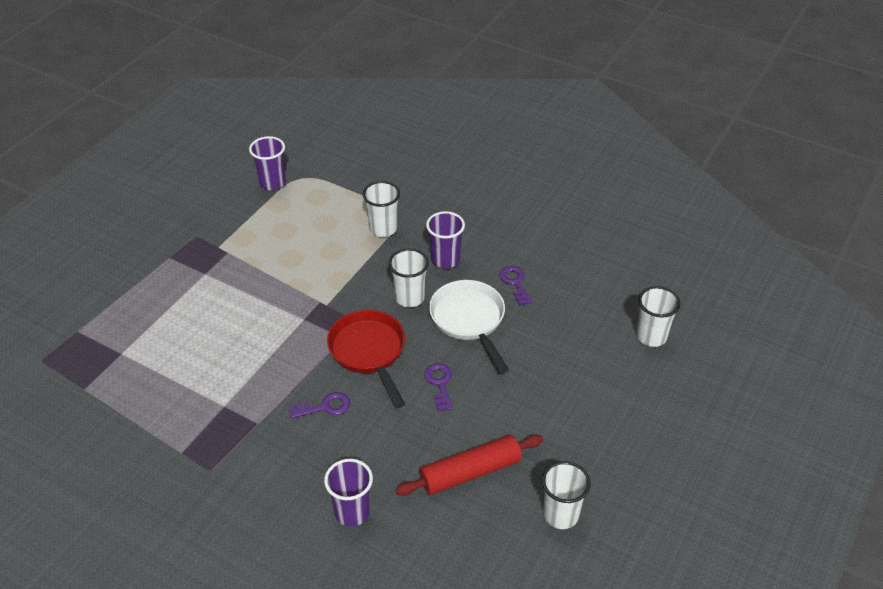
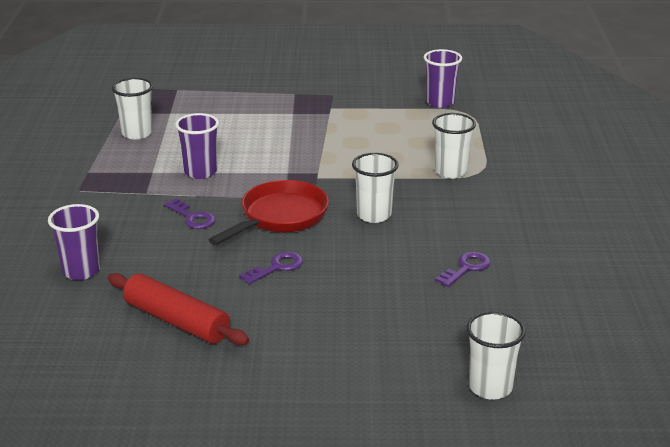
camera: 60 degrees right, 15 degrees down
purple cup [426,211,465,269] -> purple cup moved to [175,113,219,179]
white pan [429,280,509,373] -> none
white cup [542,461,591,529] -> white cup moved to [112,78,153,140]

